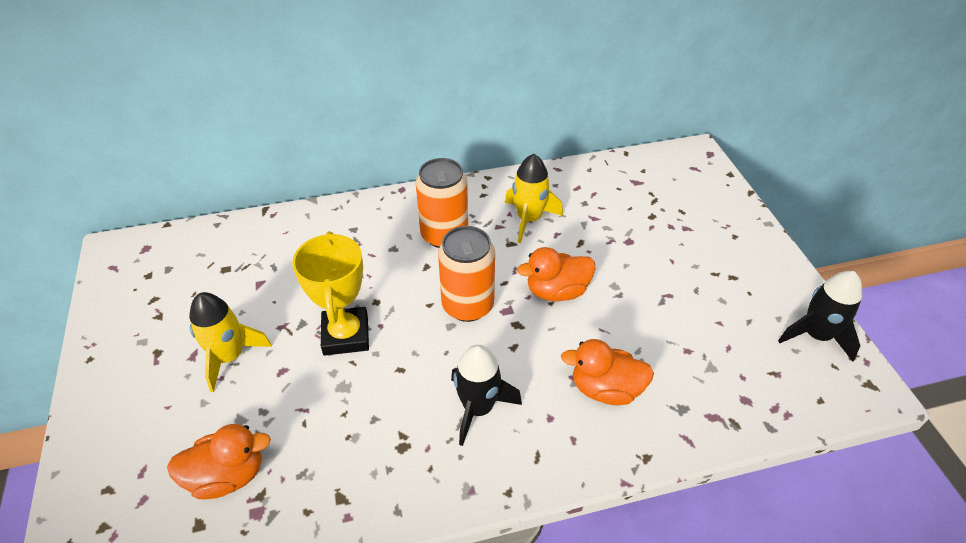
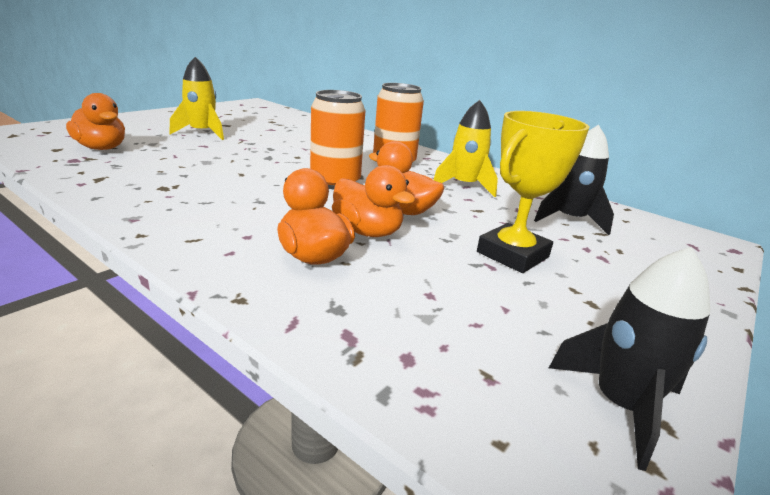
camera: 50 degrees right, 20 degrees down
yellow trophy [292,231,369,356] -> yellow trophy moved to [477,111,590,273]
black rocket [451,345,522,446] -> black rocket moved to [534,125,614,235]
none -> orange duck [332,165,415,237]

